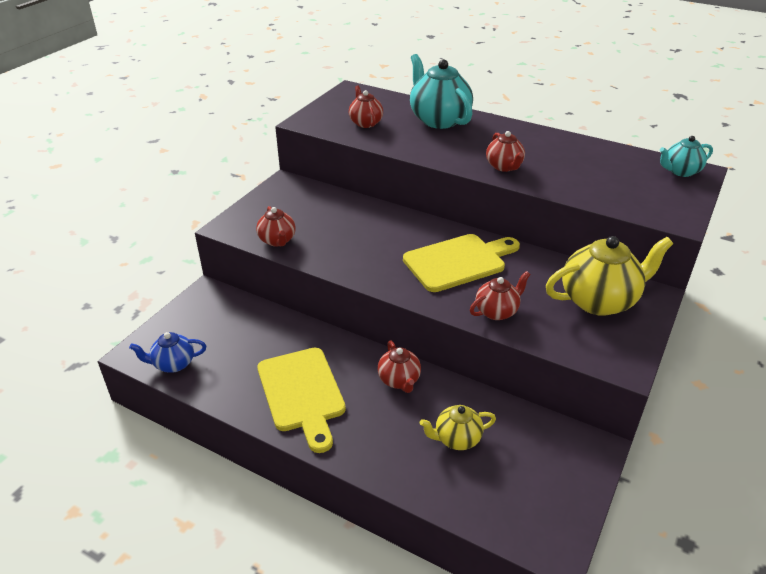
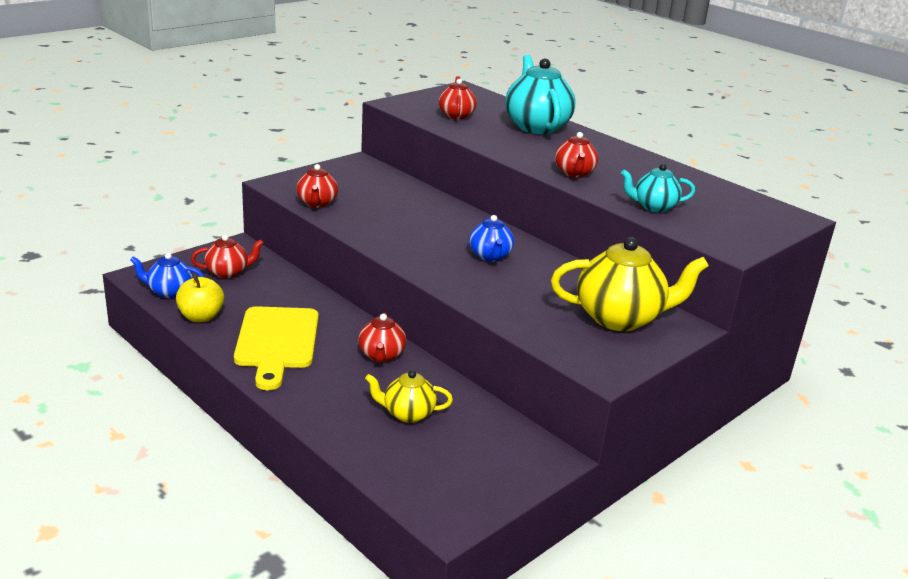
camera: 15 degrees right, 10 degrees down
yellow cutting board [403,234,520,292] -> blue teapot [469,215,514,262]
red teapot [470,271,531,320] -> red teapot moved to [191,235,264,278]
turquoise teapot [660,136,713,177] -> turquoise teapot moved to [621,164,695,212]
none -> yellow apple [176,275,224,322]

